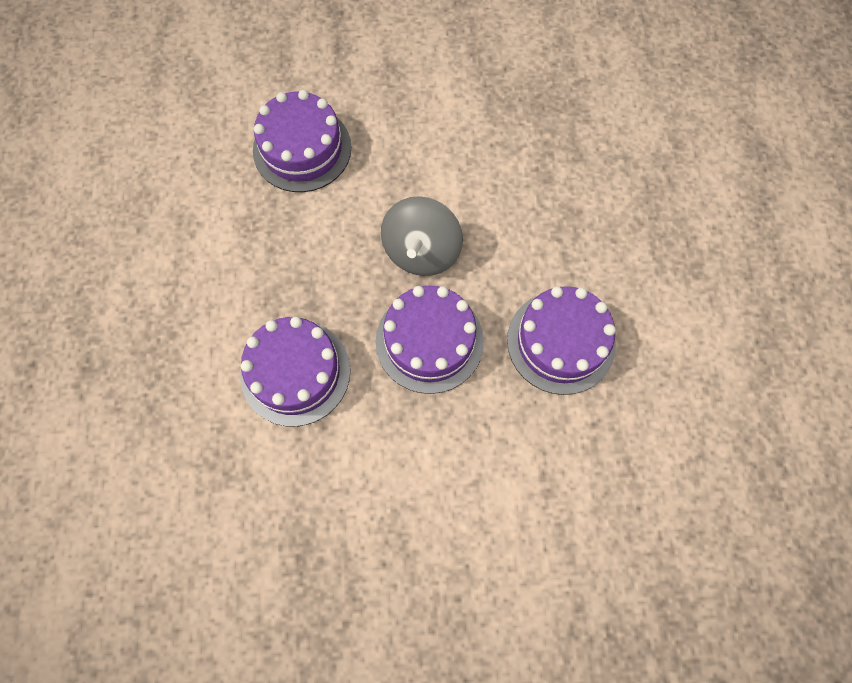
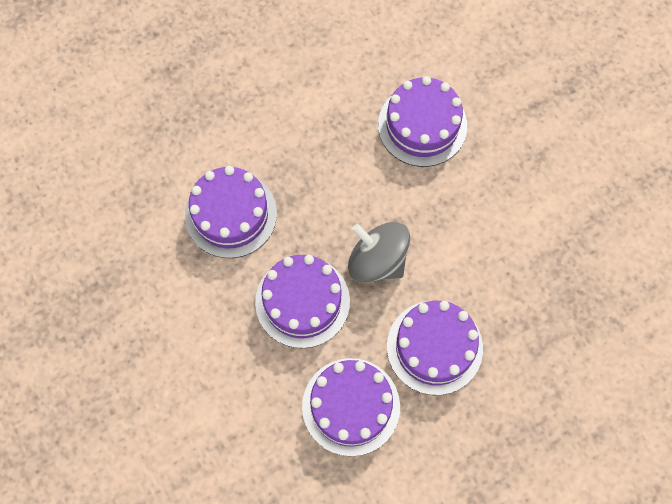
camera: 65 degrees right, 0 degrees up
grey spinning top [381,196,463,276] -> grey spinning top turned 45 degrees clockwise [348,222,410,282]
none -> purple cake [387,301,483,395]

